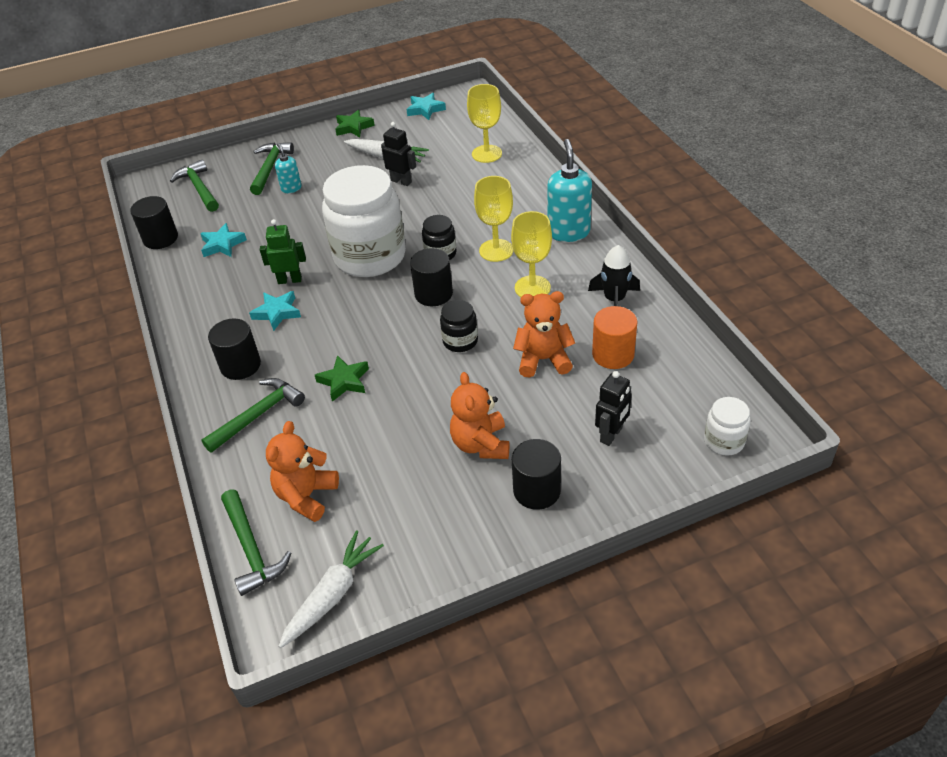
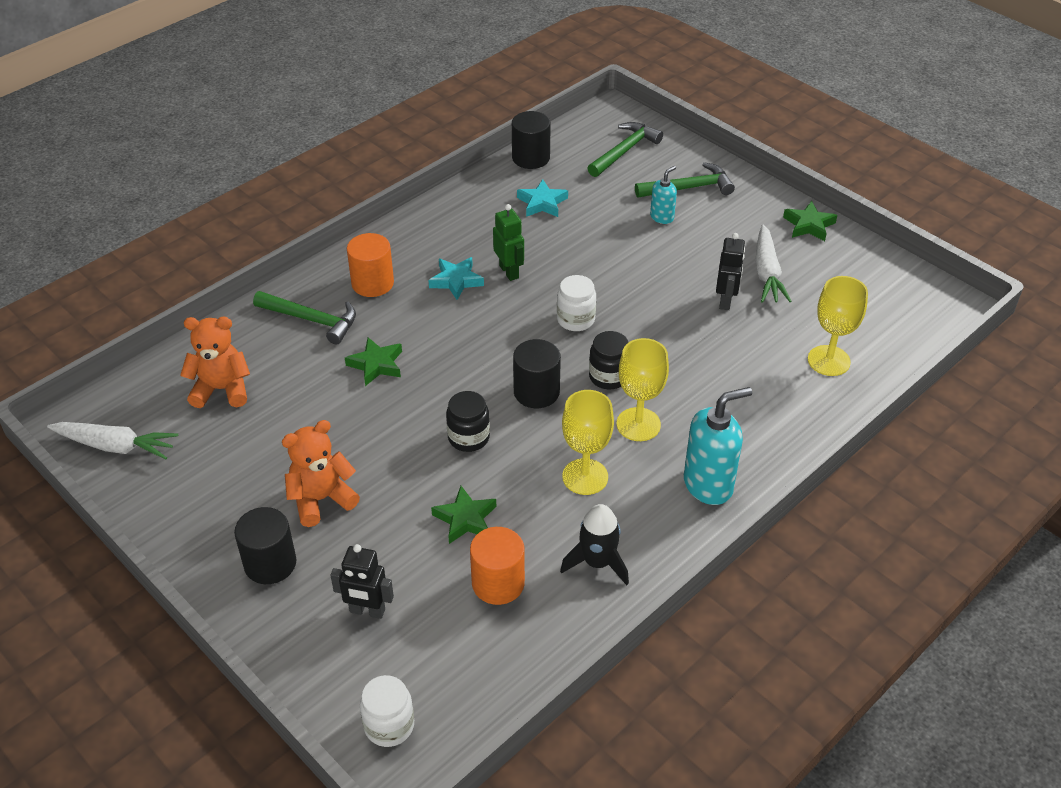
camera: 65 degrees right, 0 degrees up
black cylinder [208,318,261,380] -> orange cylinder [347,233,394,297]
green hammer [221,490,291,596] -> none
white jar [322,165,406,277] -> white jar [557,275,596,331], size x0.44
turquoise star [406,93,446,120] -> none
orange teddy bear [513,291,575,378] -> green star [431,486,496,544]

